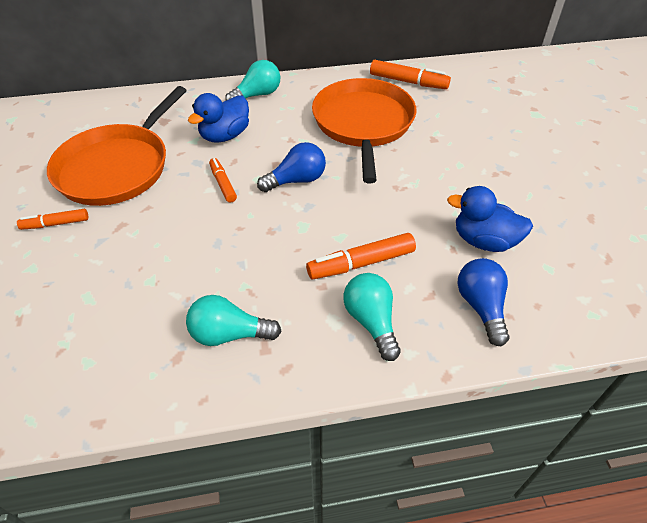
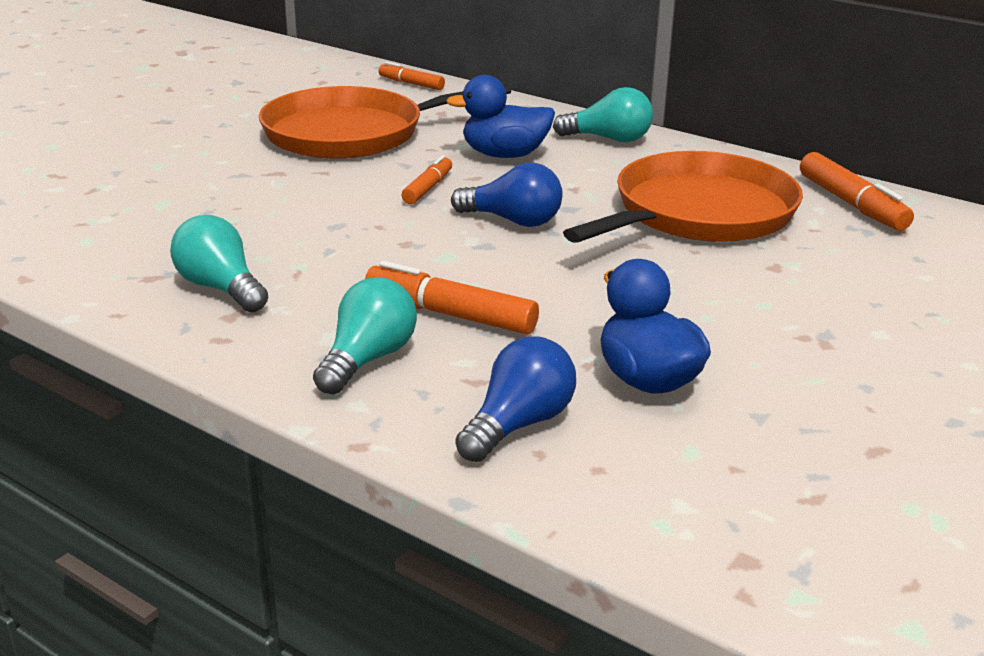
camera: 45 degrees right, 20 degrees down
orange marker [17,209,88,230] -> orange marker moved to [379,62,445,90]

